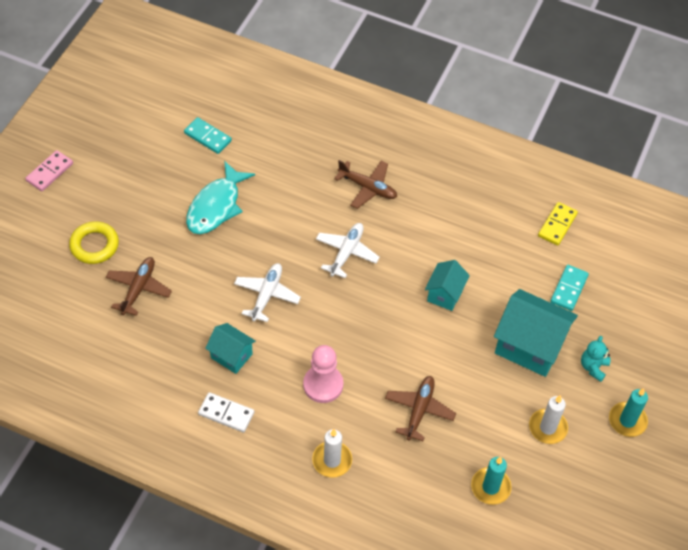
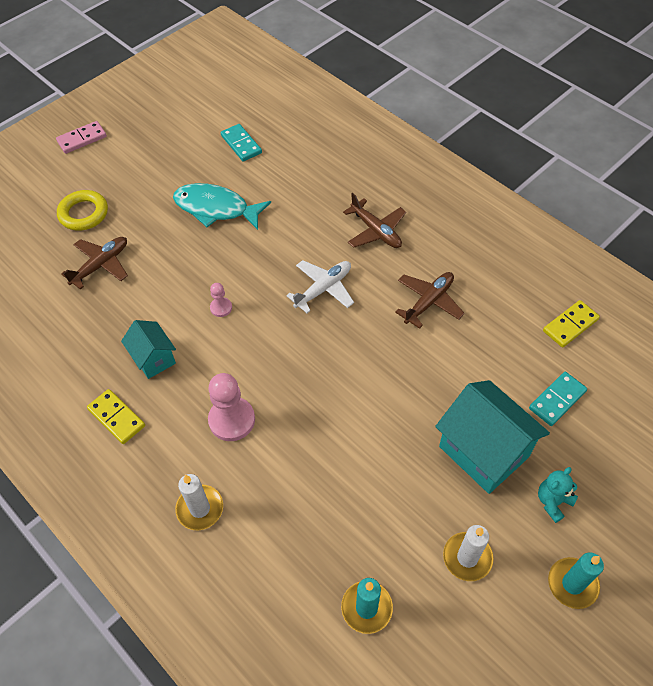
camera: 25 degrees right, 0 degrees up
turquoise fish [186,161,255,234] -> turquoise fish turned 60 degrees clockwise [173,183,271,230]
white domino [198,392,254,433] -> yellow domino [87,389,145,444]
white plane [234,263,301,322] -> pink pawn [210,283,232,317]
brown plane [385,376,456,441] -> brown plane moved to [395,272,465,329]
turquoise house [425,260,470,311] -> none

